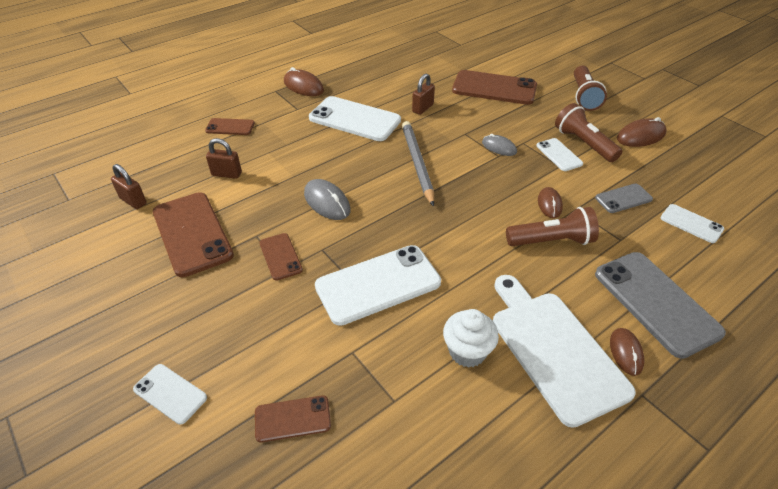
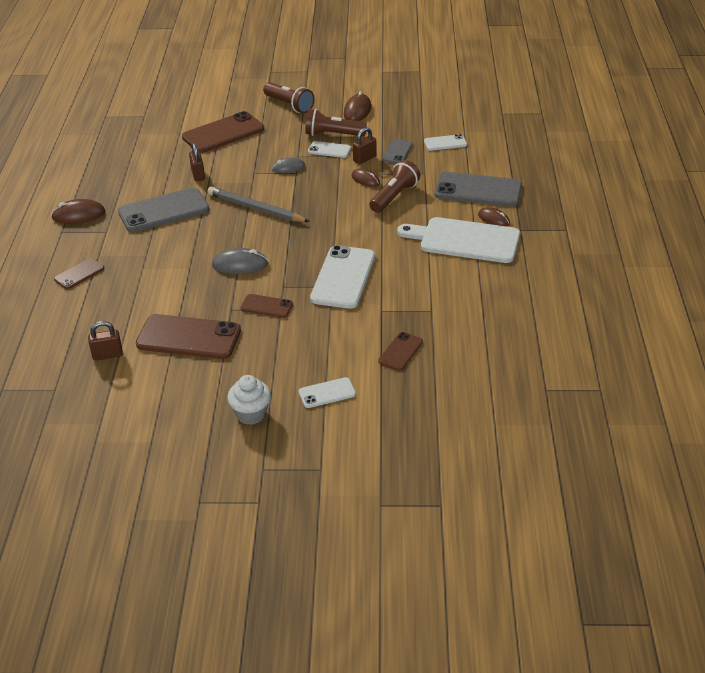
camera: 50 degrees left, 5 degrees down
brown padlock [206,138,242,179] -> brown padlock moved to [353,127,376,164]
white phone [309,96,401,141] -> grey phone [118,188,209,232]
white cupcake [443,309,499,368] -> white cupcake moved to [227,375,271,425]

